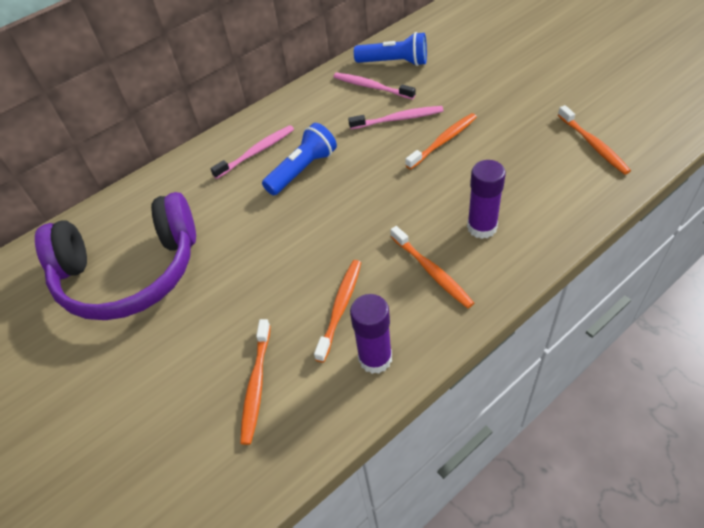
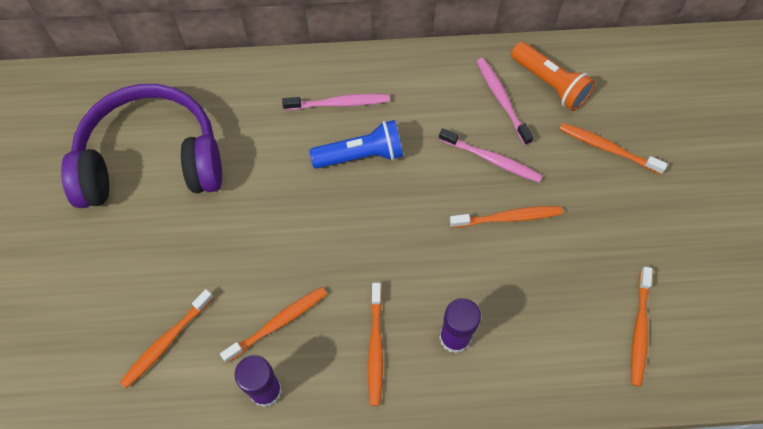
camera: 30 degrees right, 15 degrees up
purple headphones [35,192,196,320] -> purple headphones turned 150 degrees clockwise [61,84,222,208]
blue flashlight [354,32,427,66] -> orange flashlight [511,42,595,111]
none -> orange toothbrush [559,123,668,174]

